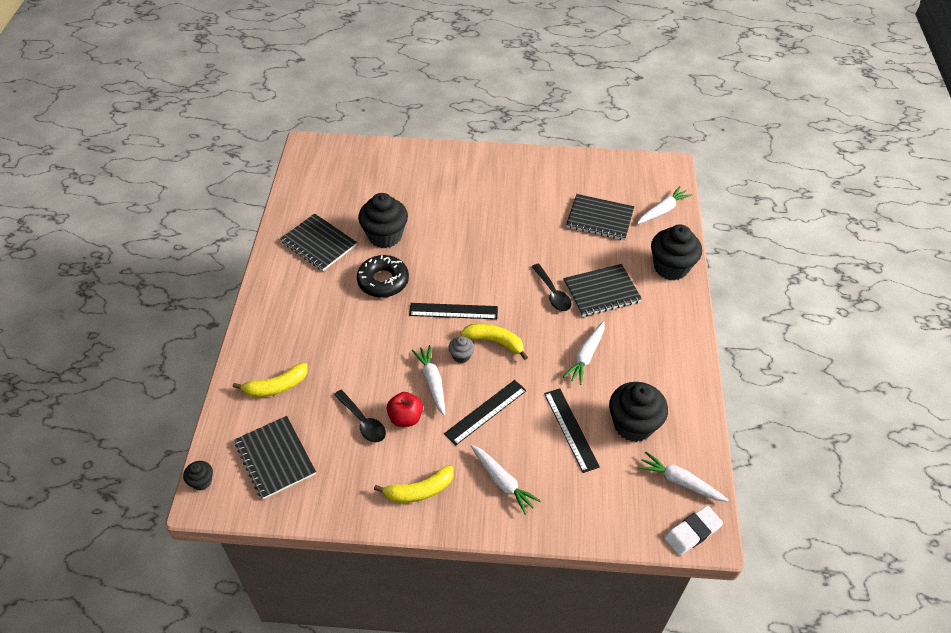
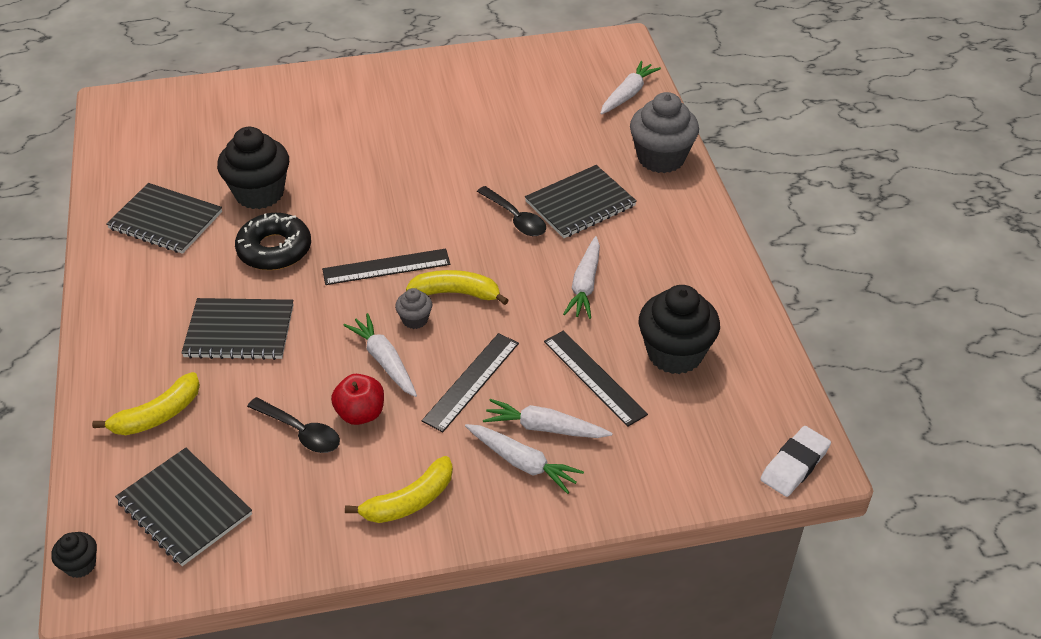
camera: 15 degrees left, 5 degrees down
black notebook [566,194,634,240] -> black notebook moved to [181,298,293,360]
white carrot [638,451,729,502] -> white carrot moved to [483,399,613,438]
black cupcake [651,225,702,280] -> grey cupcake [630,92,699,173]

